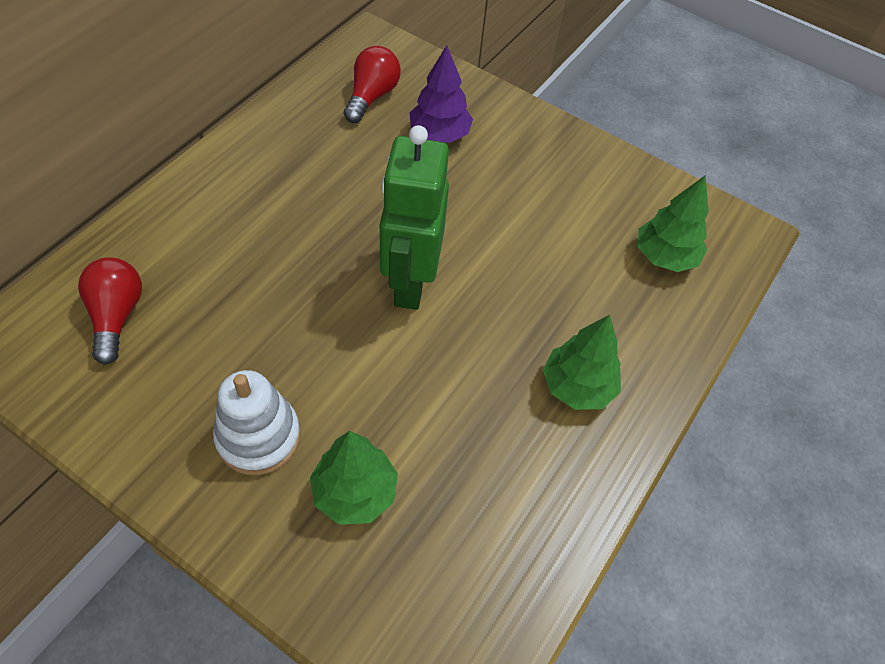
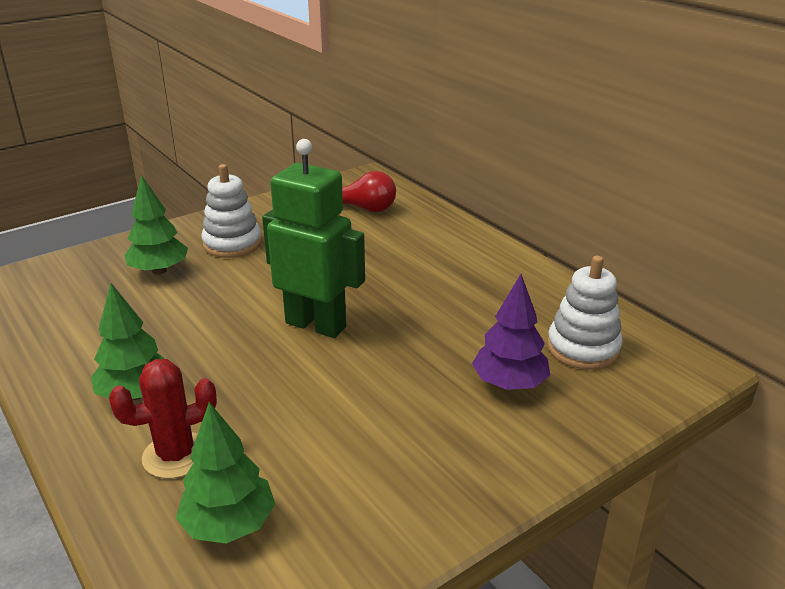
camera: 115 degrees right, 25 degrees down
red light bulb [344,46,401,123] -> white stacking toy [547,256,623,370]
none -> red cactus [109,359,217,479]

